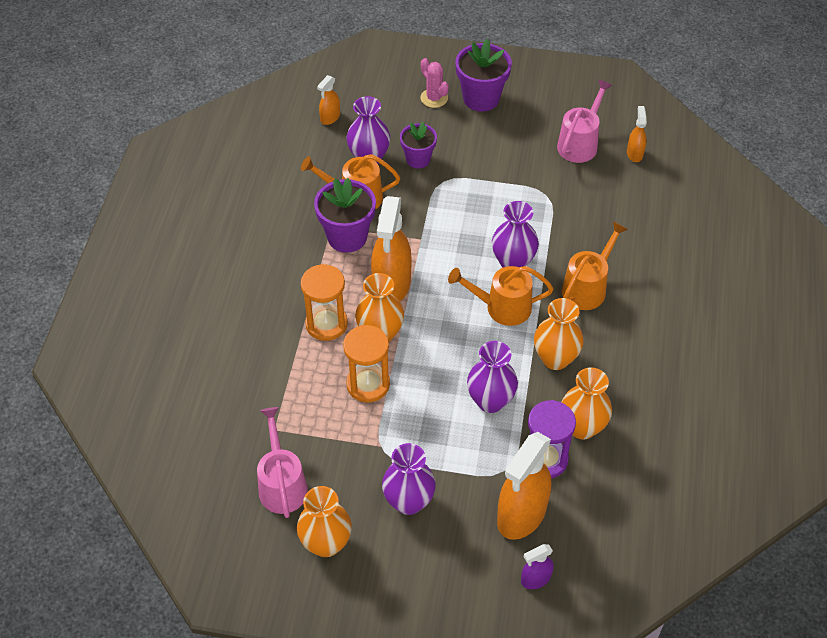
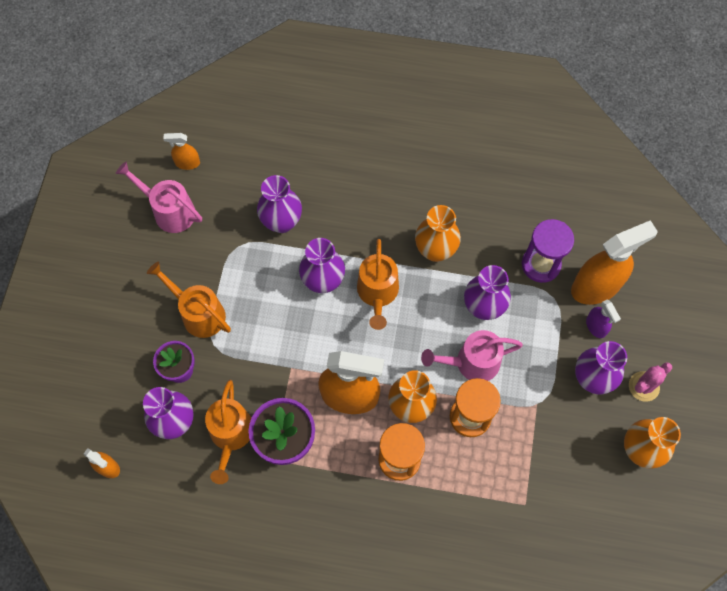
camera: 90 degrees left, 15 degrees up
pink watering can [257,407,308,518] -> pink watering can moved to [421,330,523,381]
pink cactus [420,58,449,108] -> pink cactus moved to [629,362,672,402]
purple flower pot [455,39,512,112] -> none
orange spray bottle [497,432,551,540] -> orange spray bottle turned 60 degrees counterclockwise [571,220,658,305]
purple spray bottle [521,544,554,589] -> purple spray bottle moved to [586,299,621,338]
orange vase [561,367,612,440] -> none
orange watering can [562,221,628,310] -> orange watering can moved to [147,262,231,338]
none -> purple vase [257,175,302,233]

